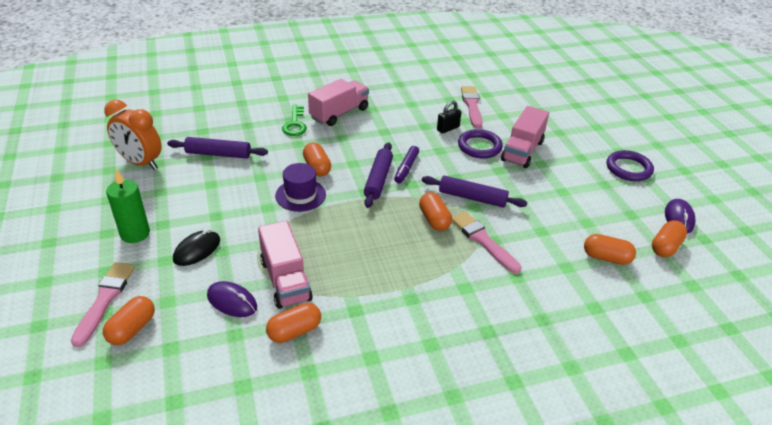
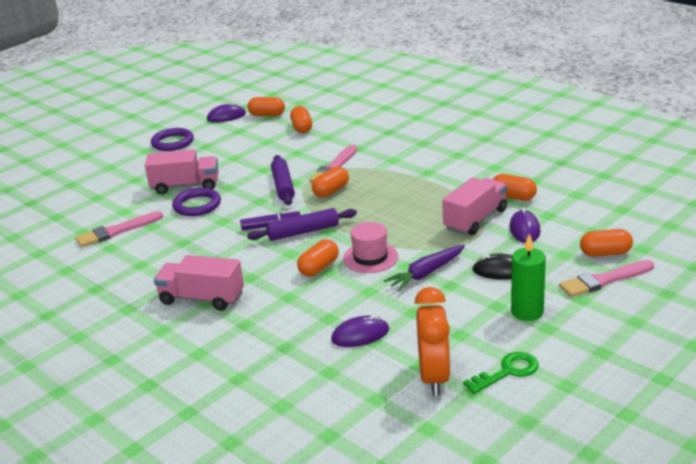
camera: 115 degrees left, 10 degrees down
purple rolling pin [167,137,268,159] -> purple mouse [331,315,389,347]
purple hat [275,163,326,212] -> pink hat [343,222,398,273]
green key [282,105,307,136] -> green key moved to [463,352,539,394]
black padlock [437,100,461,134] -> none
none -> purple carrot [383,245,465,291]

